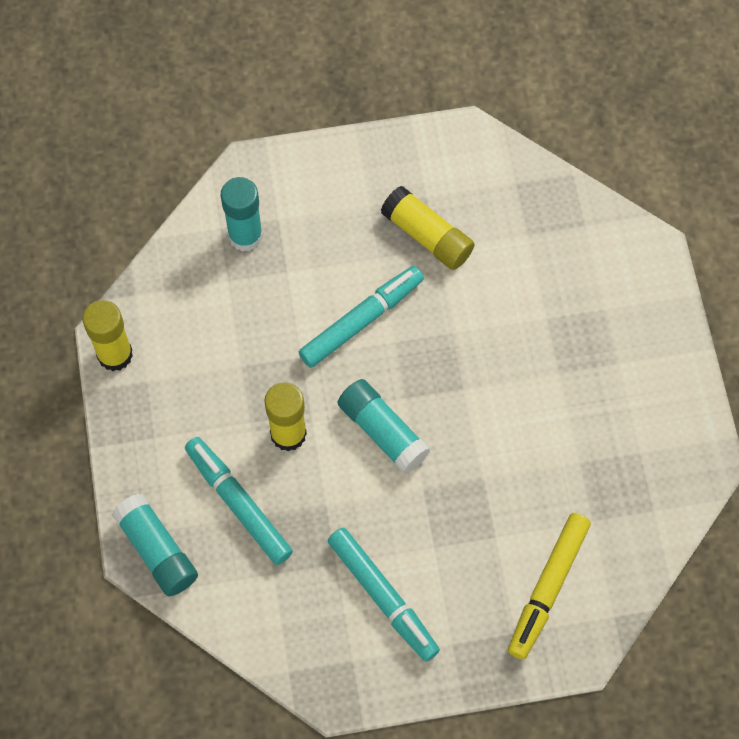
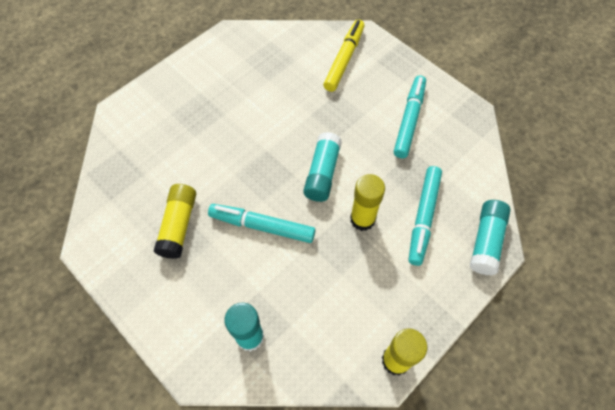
camera: 125 degrees left, 5 degrees down
yellow marker [508,513,591,660] -> yellow marker turned 60 degrees counterclockwise [323,19,364,92]

